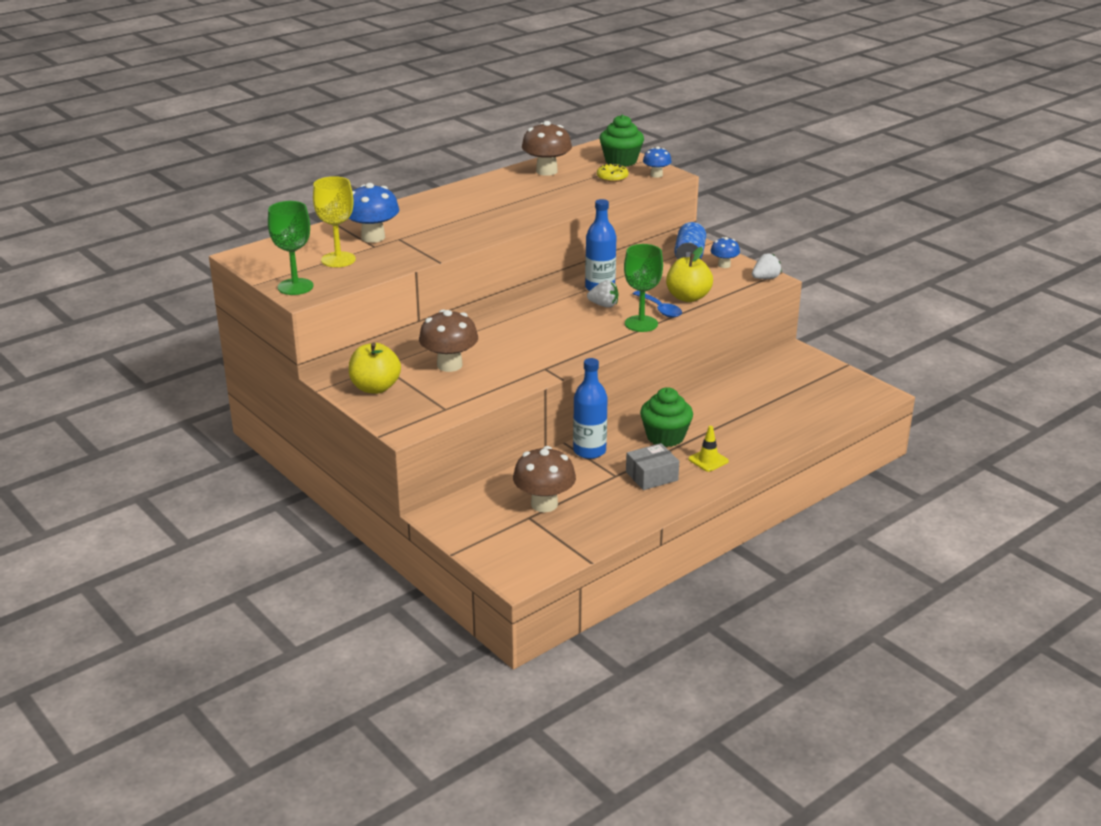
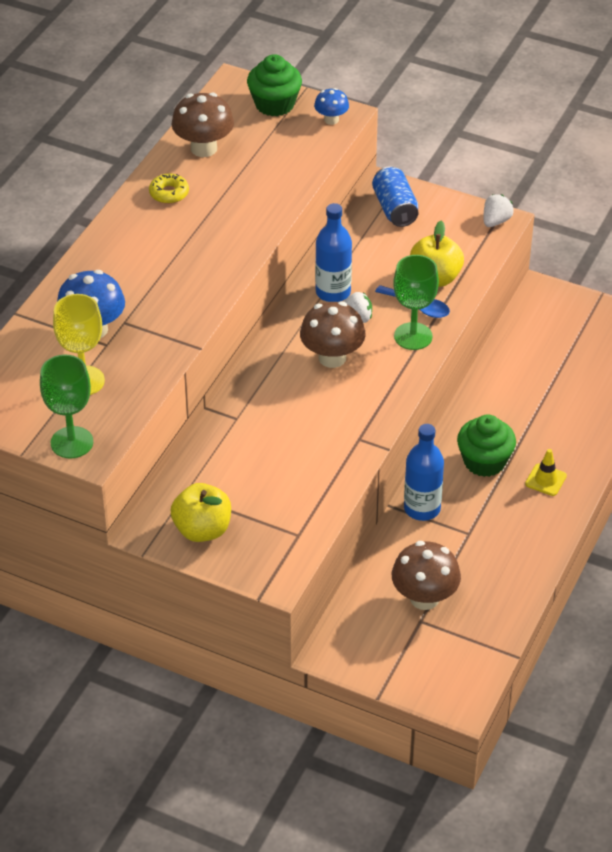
camera: 25 degrees left, 15 degrees up
brown mushroom [419,310,478,372] -> brown mushroom moved to [300,301,366,368]
yellow donut [597,163,628,182] -> yellow donut moved to [149,174,189,204]
grey box [626,443,679,490] -> none
blue mushroom [711,237,740,268] -> none

